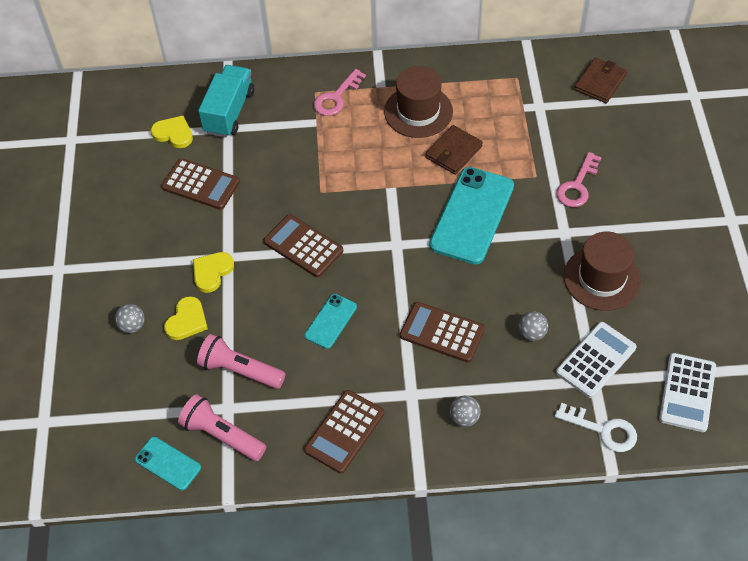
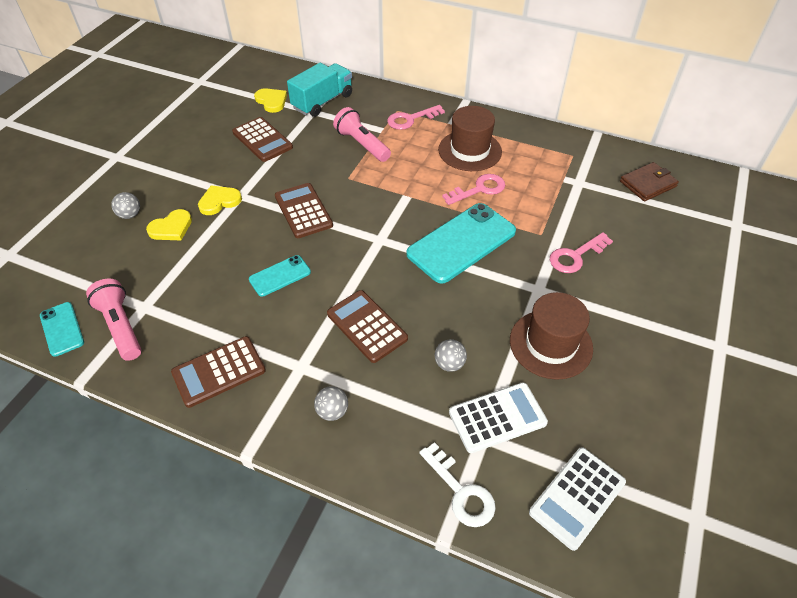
camera: 25 degrees right, 5 degrees down
pink flashlight [197,334,285,389] -> pink flashlight moved to [333,107,391,162]
brown wallet [425,125,483,175] -> pink key [442,174,505,205]

